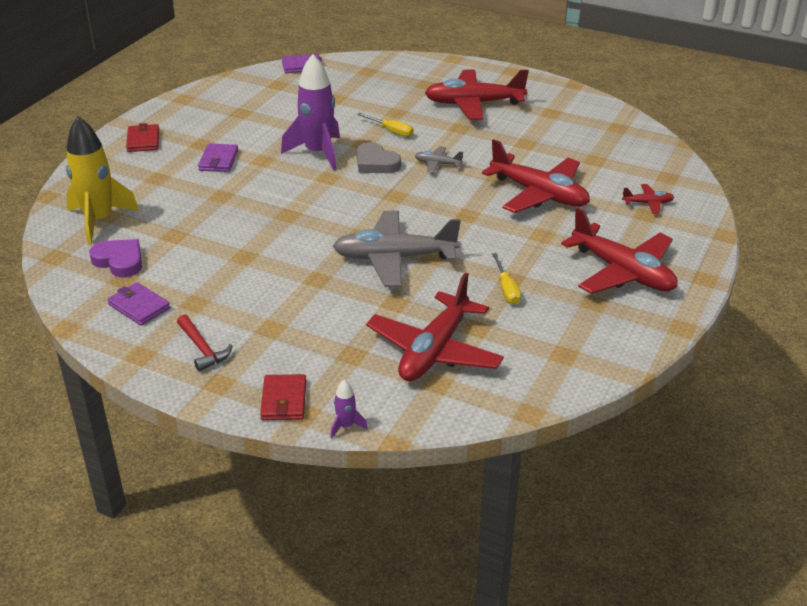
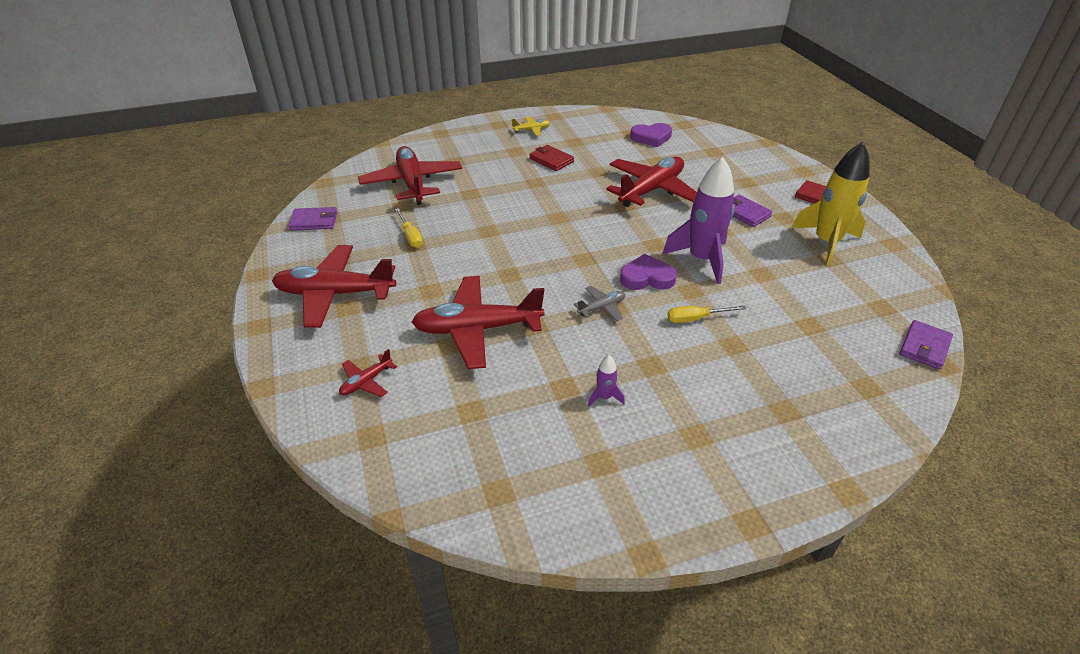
camera: 135 degrees right, 5 degrees up
yellow rocket [66,116,139,244] -> yellow rocket moved to [792,142,870,266]
purple wallet [107,282,170,325] -> purple wallet moved to [288,207,337,231]
red hammer [177,315,232,372] -> yellow plane [512,117,550,136]
red wallet [260,374,306,420] -> red wallet moved to [529,145,574,171]
purple rocket [330,380,368,439] -> purple rocket moved to [588,355,625,407]
grey plane [333,211,461,287] -> none
grey heart [357,142,401,173] -> purple heart [620,254,677,290]
red plane [425,70,529,120] -> red plane moved to [606,156,697,207]
yellow screwdriver [492,253,521,304] -> yellow screwdriver turned 150 degrees counterclockwise [395,208,423,248]

